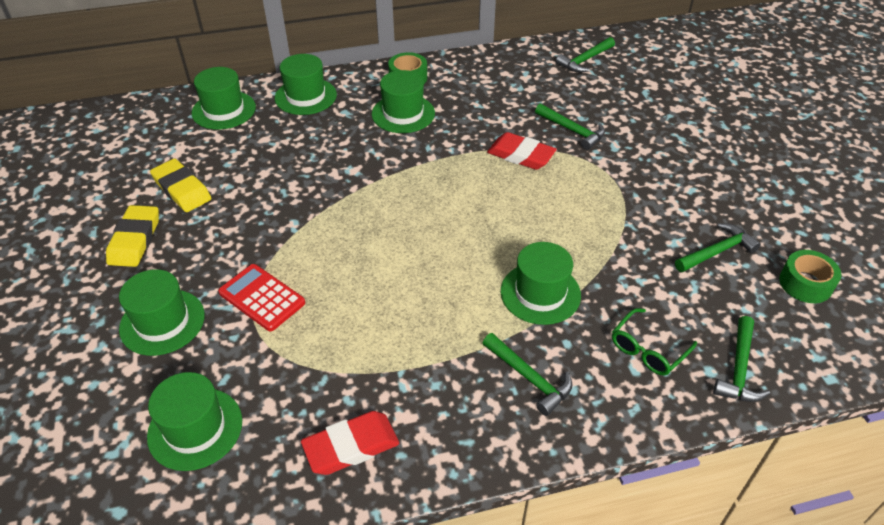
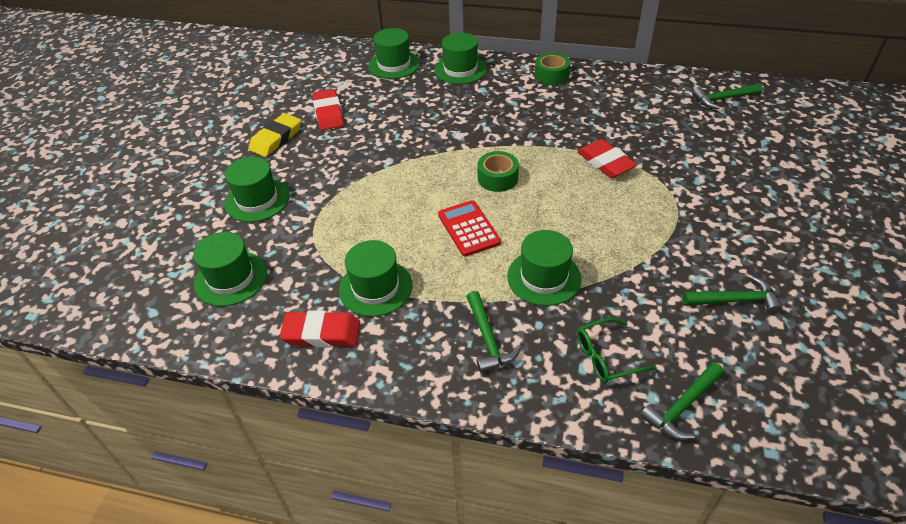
camera: 30 degrees right, 0 degrees up
yellow eraser [150,159,211,212] -> red eraser [312,89,344,130]
red calculator [218,264,305,331] -> red calculator moved to [438,200,501,257]
green hat [372,70,435,133] -> green hat moved to [339,240,413,317]
green hammer [535,104,605,150] -> none
green tape [779,250,841,303] -> green tape moved to [478,151,519,192]

